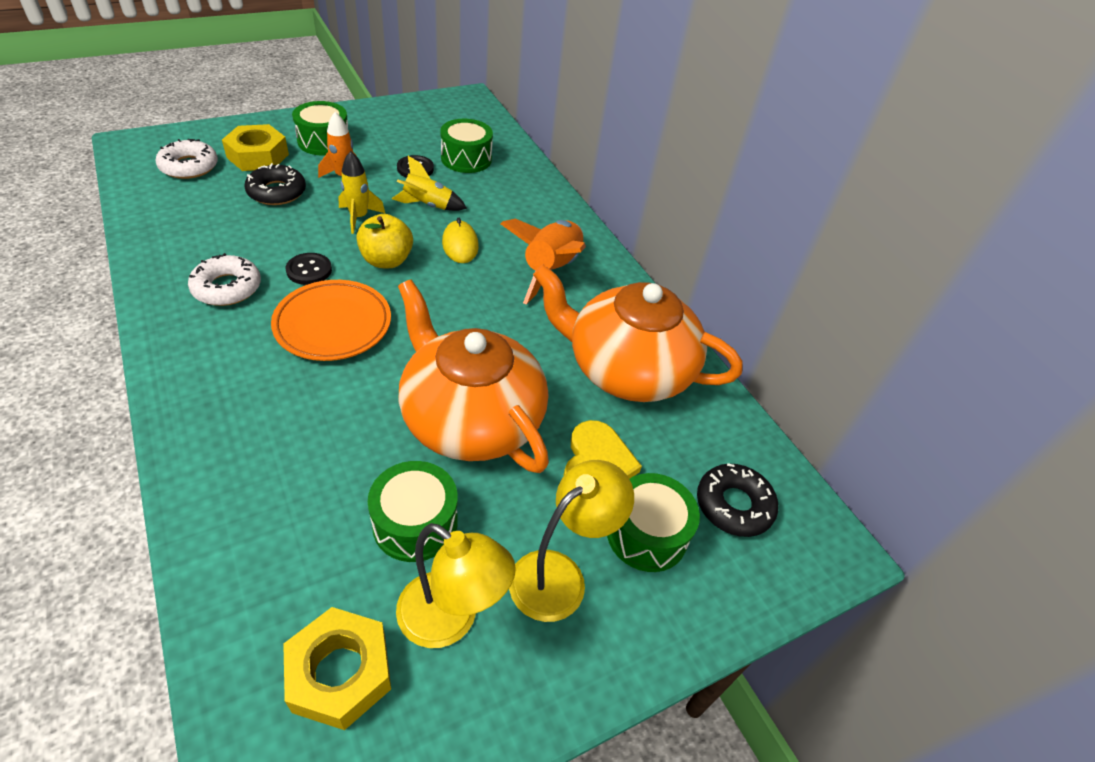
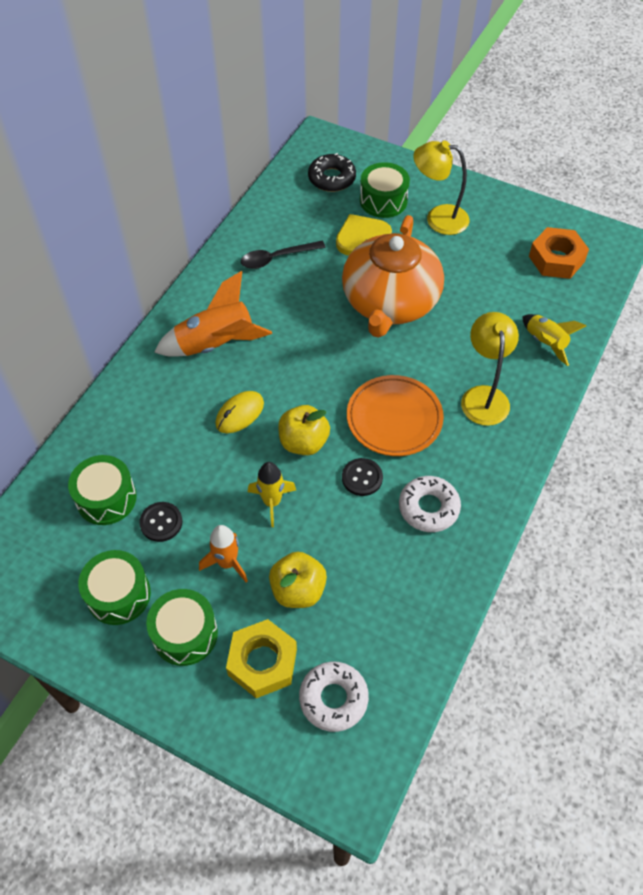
camera: 120 degrees left, 10 degrees up
black donut [245,163,306,205] -> yellow apple [269,552,327,608]
yellow nut [283,607,391,730] -> orange nut [529,227,589,279]
green drum [368,461,458,562] -> green drum moved to [78,550,151,625]
yellow rocket [392,156,467,211] -> yellow rocket moved to [523,314,586,366]
yellow lamp [396,523,516,648] -> yellow lamp moved to [461,312,519,426]
orange teapot [533,265,742,402] -> black spoon [241,241,325,269]

